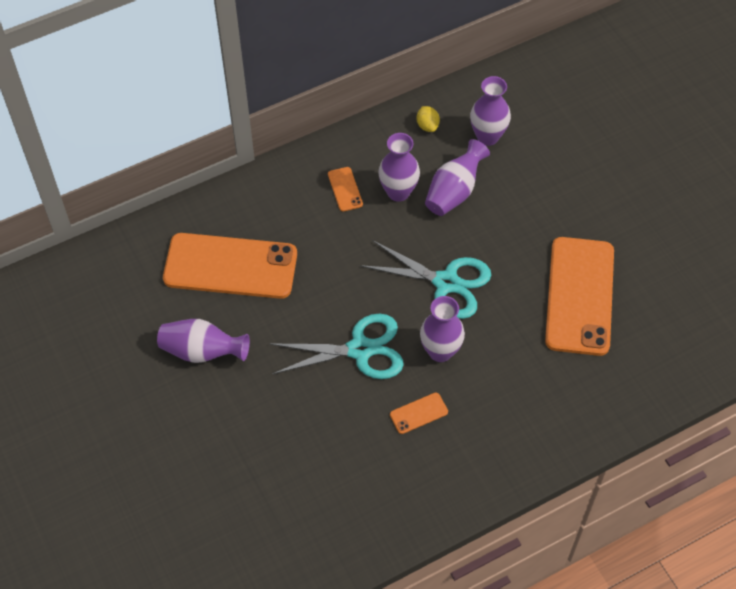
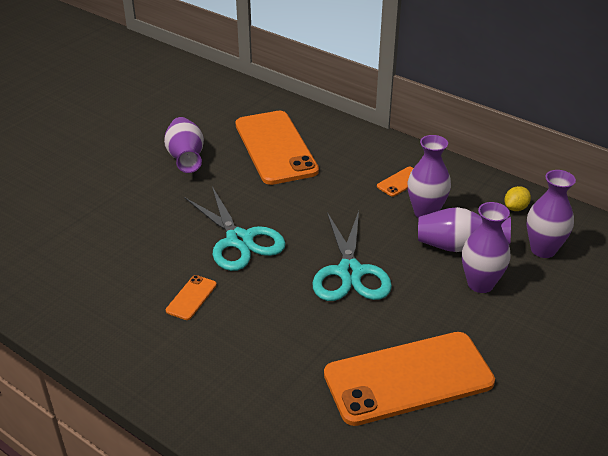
camera: 65 degrees right, 20 degrees down
orange phone [390,392,448,434] -> orange phone turned 75 degrees clockwise [166,275,217,320]
purple vase [420,296,465,362] -> purple vase moved to [462,202,511,293]

